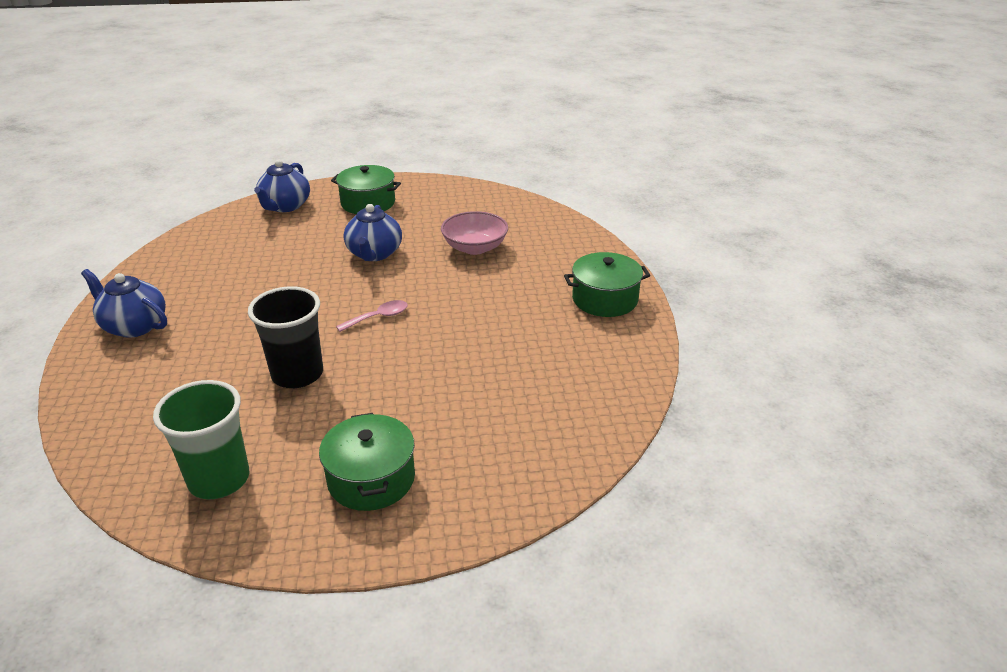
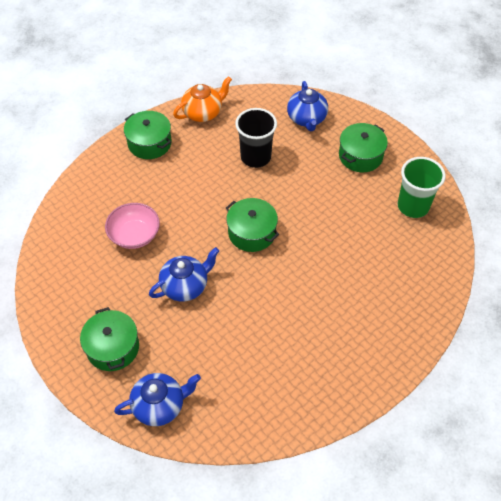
camera: 125 degrees left, 20 degrees up
blue teapot [81,269,167,338] -> blue teapot moved to [287,81,328,131]
black cup [248,286,323,388] -> black cup moved to [235,108,277,168]
pink spoon [336,300,408,332] -> green pot [226,198,279,252]
none -> orange teapot [173,76,232,122]

